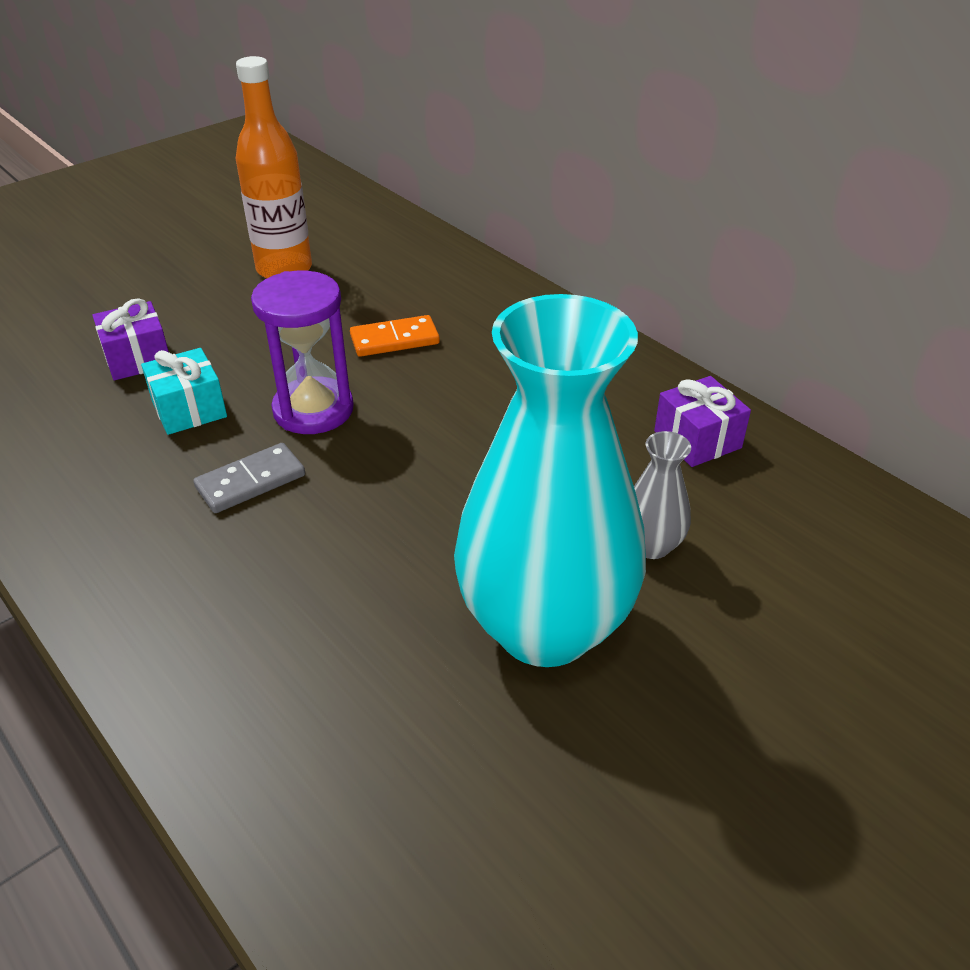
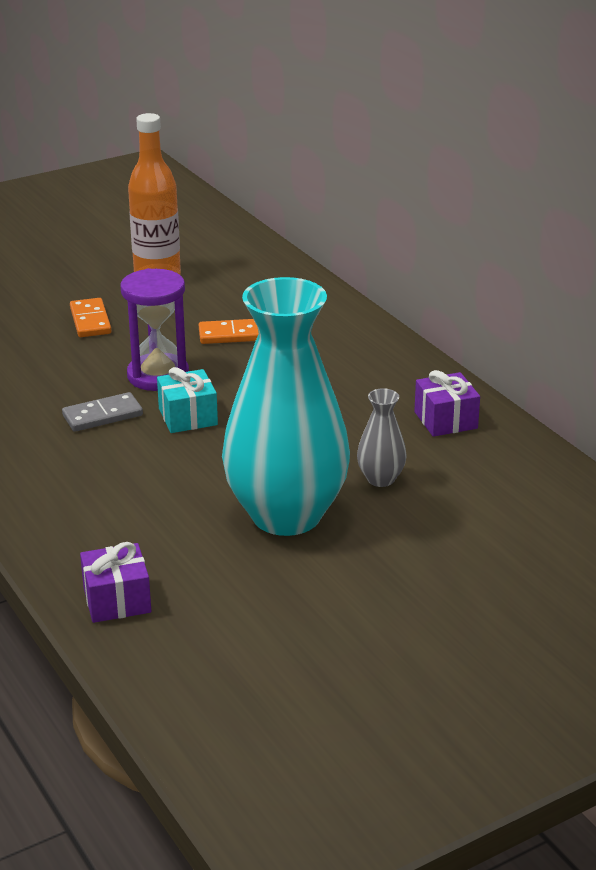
camera: 10 degrees right, 10 degrees down
purple gift [92,298,169,380] -> purple gift moved to [80,542,151,623]
turquoise gift [141,348,227,435] -> turquoise gift moved to [157,367,218,433]
none -> orange domino [70,298,111,337]

